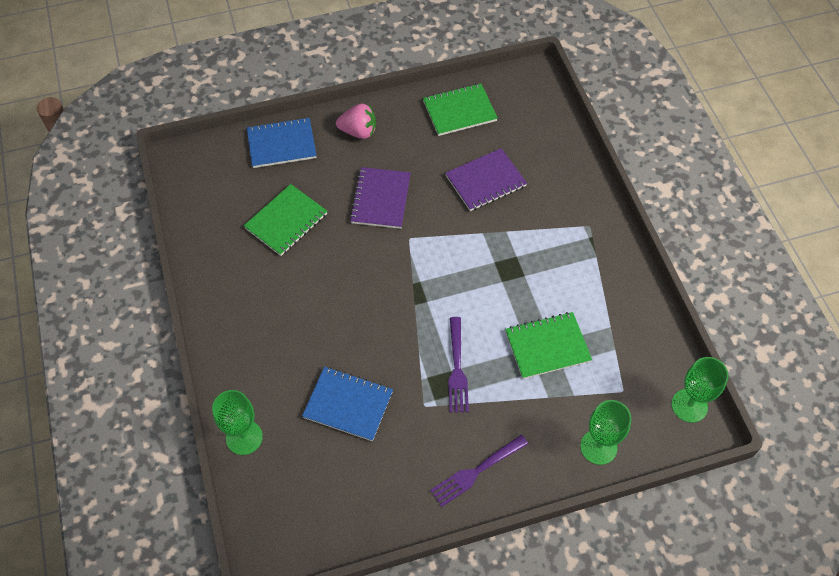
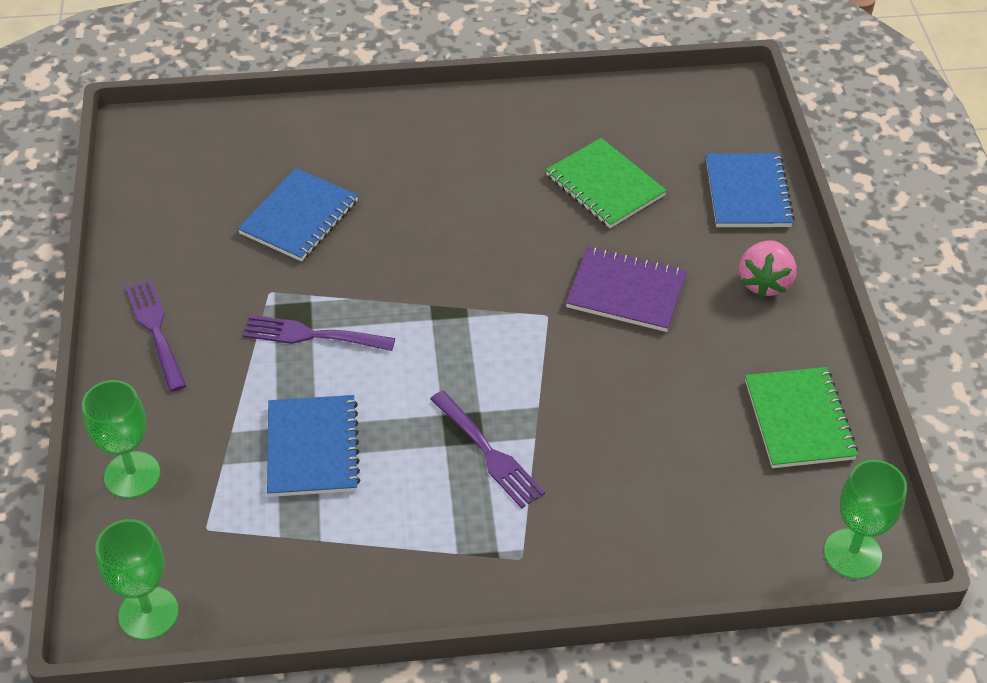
camera: 100 degrees right, 10 degrees down
green goblet [212,390,263,455] -> green goblet moved to [824,460,907,579]
purple notebook [445,148,527,211] -> none
green notebook [505,312,592,379] -> blue notebook [267,395,360,497]
none -> purple fork [430,391,545,509]

